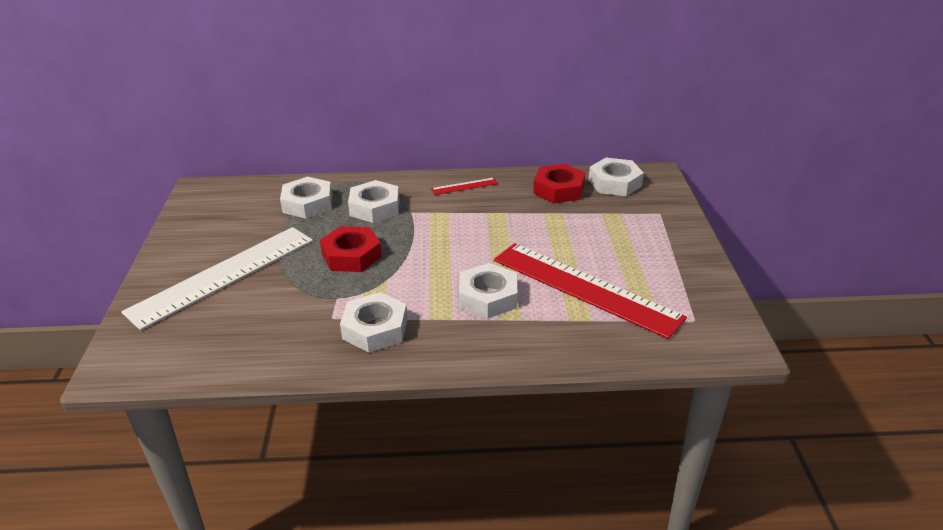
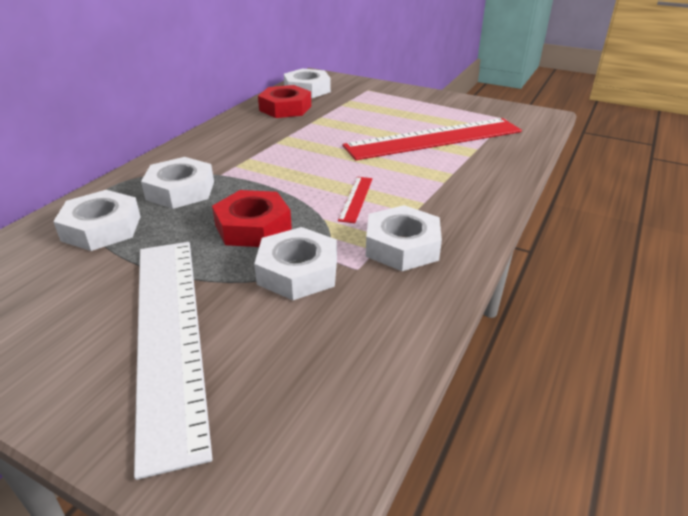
camera: 60 degrees left, 0 degrees up
red ruler [431,178,498,195] -> red ruler moved to [338,177,373,223]
white nut [459,263,517,319] -> white nut moved to [254,227,337,300]

